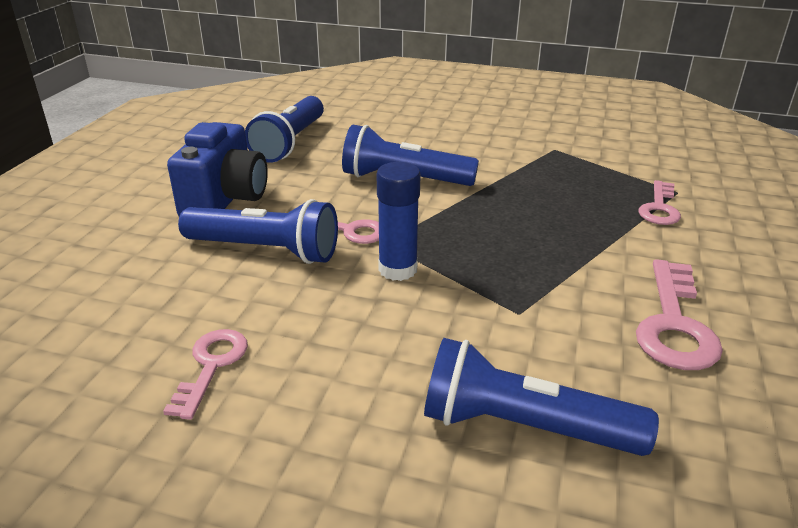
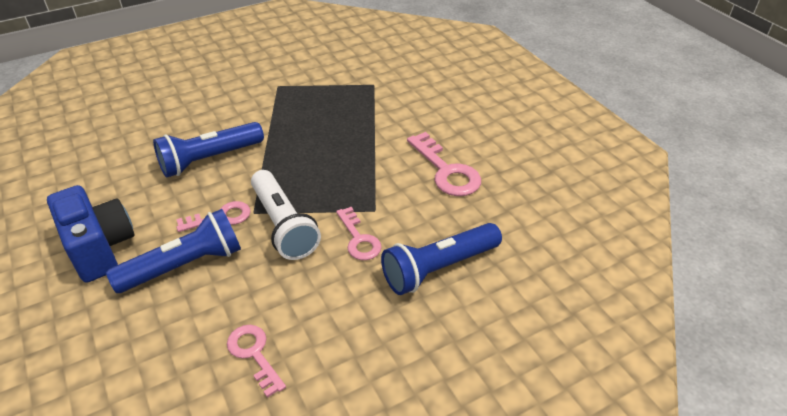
camera: 45 degrees left, 10 degrees up
blue flashlight [245,96,324,163] -> none
blue glue stick [377,162,421,281] -> white flashlight [251,170,321,260]
pink key [639,180,681,225] -> pink key moved to [336,207,382,260]

